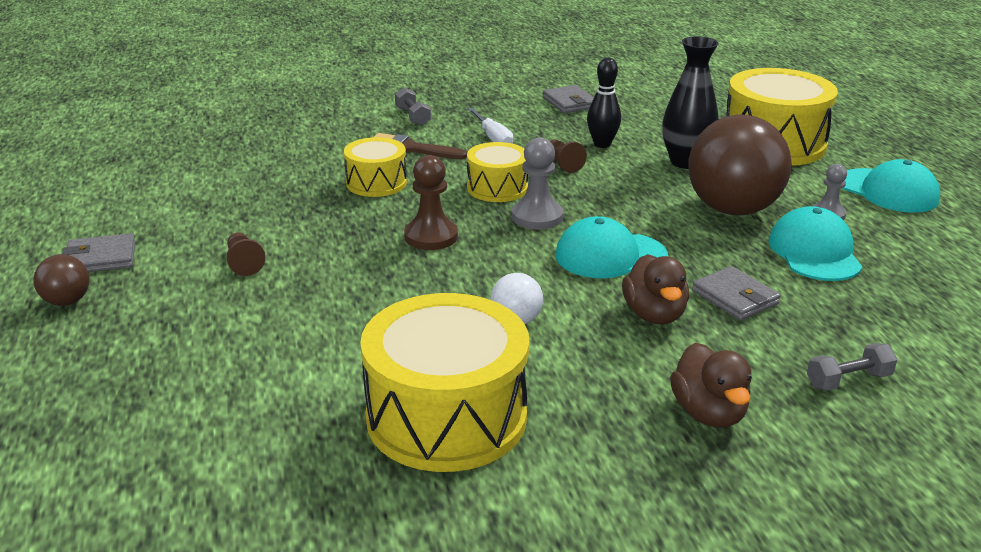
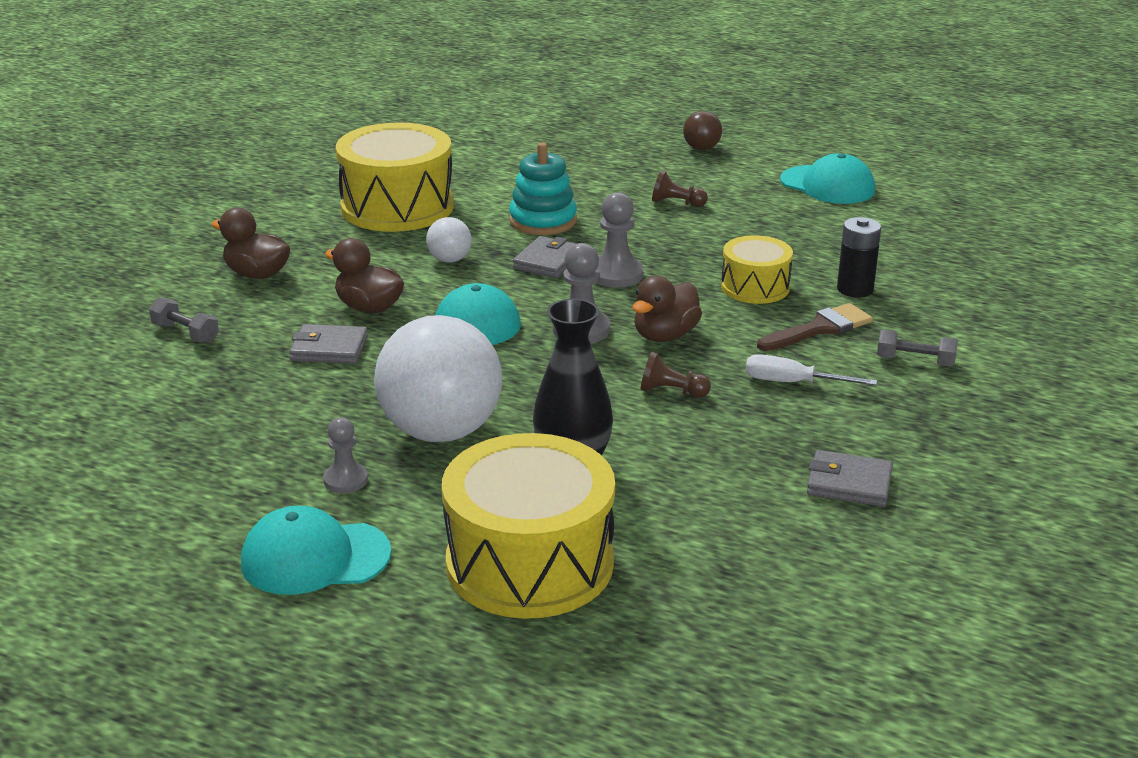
camera: 130 degrees right, 0 degrees up
grey wallet [62,233,135,272] -> grey wallet moved to [513,236,576,278]
brown pawn [404,155,458,250] -> grey pawn [596,192,643,288]
yellow drum [467,142,528,202] -> brown duck [632,276,702,342]
black bowling pin [587,57,621,148] -> none
brown ball [688,114,792,215] -> white ball [374,315,502,442]
turquoise cap [768,206,862,281] -> turquoise cap moved to [780,153,875,204]
grey dumbbell [807,343,897,390] -> grey dumbbell turned 75 degrees counterclockwise [149,297,219,343]
none -> turquoise stacking toy [509,143,577,235]
none -> black battery [837,217,881,298]

